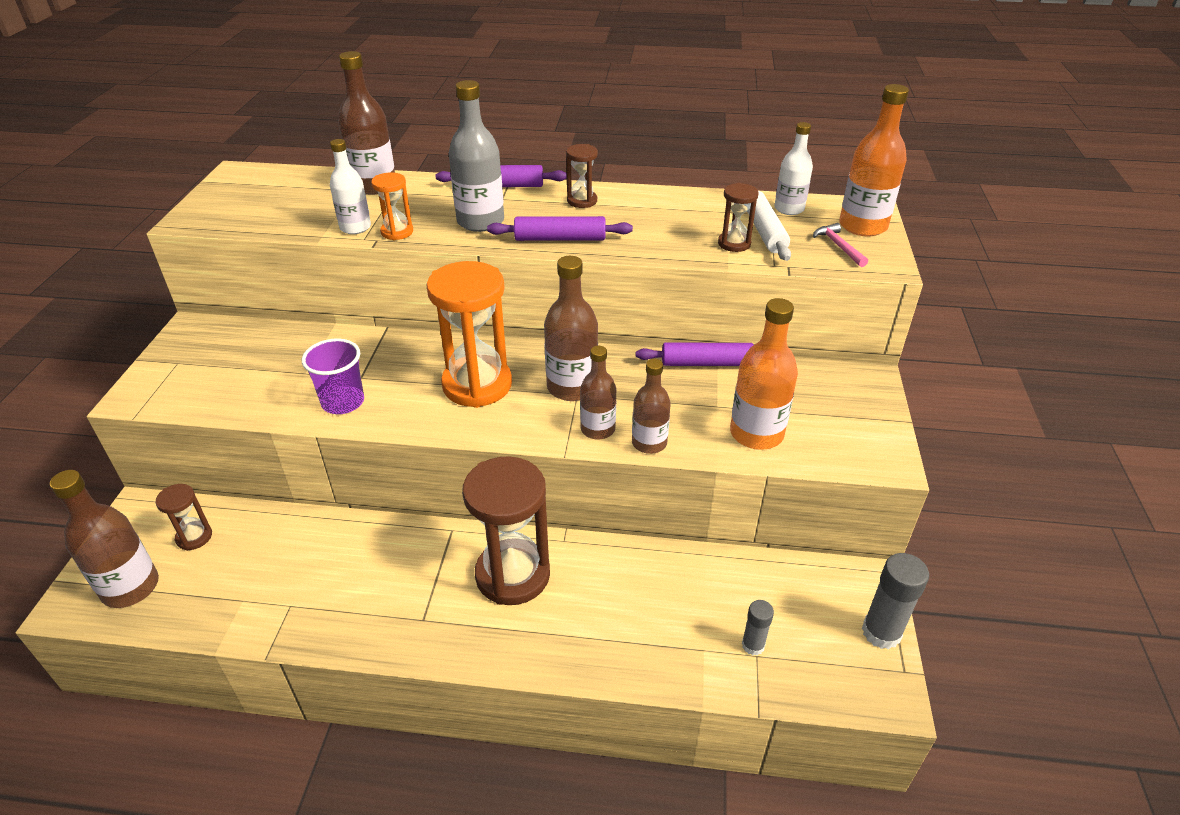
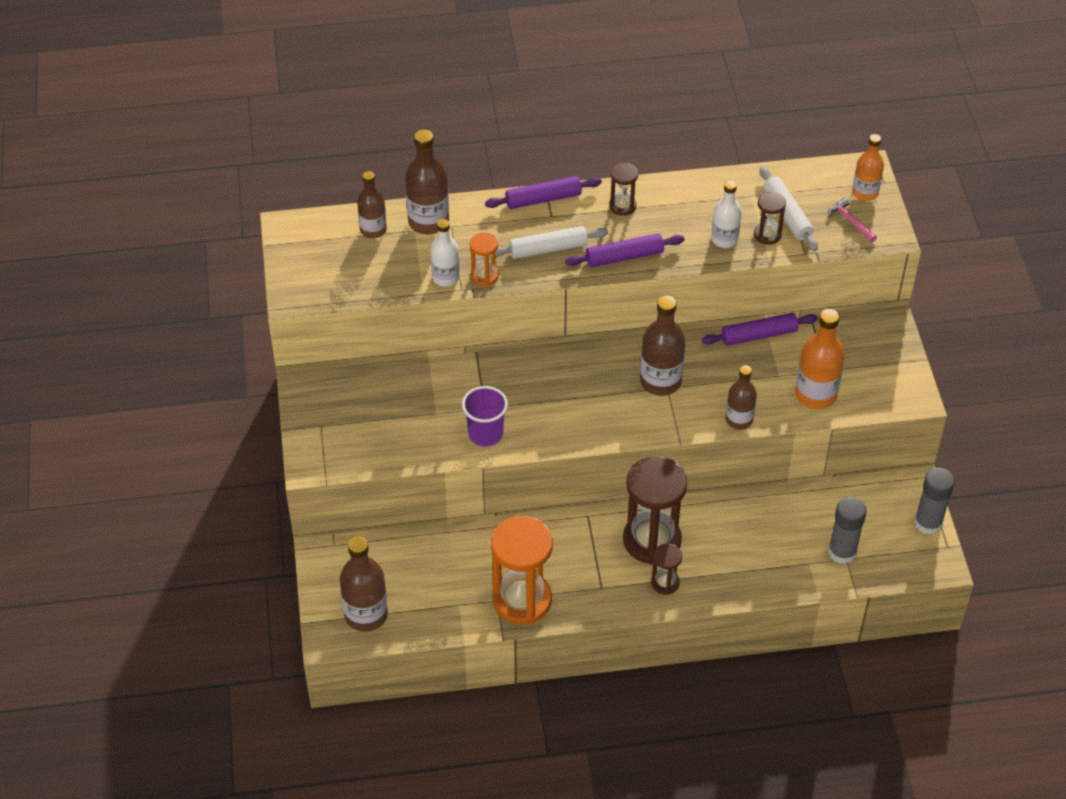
camera: 15 degrees left, 10 degrees up
brown hourglass [155,484,212,551] -> brown hourglass moved to [651,543,682,595]
orange hourglass [426,261,512,408] -> orange hourglass moved to [491,516,553,625]
grey bottle [449,80,504,232] -> white rolling pin [495,226,608,259]
brown bottle [580,346,616,440] -> brown bottle moved to [357,171,387,238]
grey glue stick [742,600,774,655] -> grey glue stick [828,497,867,564], size x1.70
white bottle [774,122,813,215] -> white bottle moved to [711,181,742,248]
orange bottle [839,84,909,237] -> orange bottle [852,134,884,201], size x0.65

